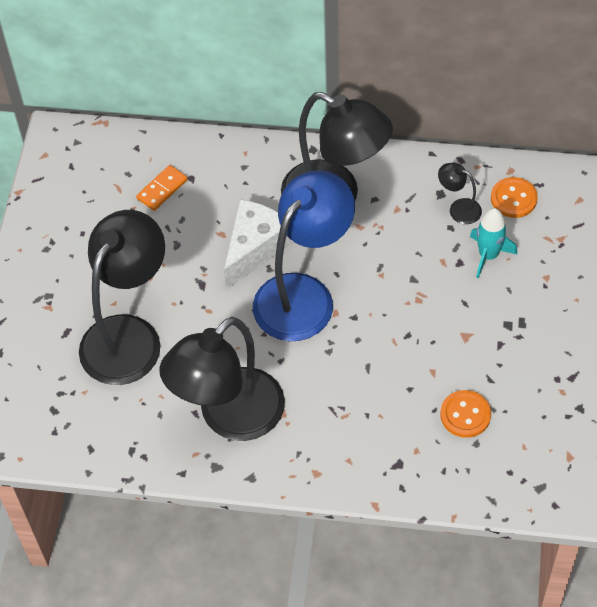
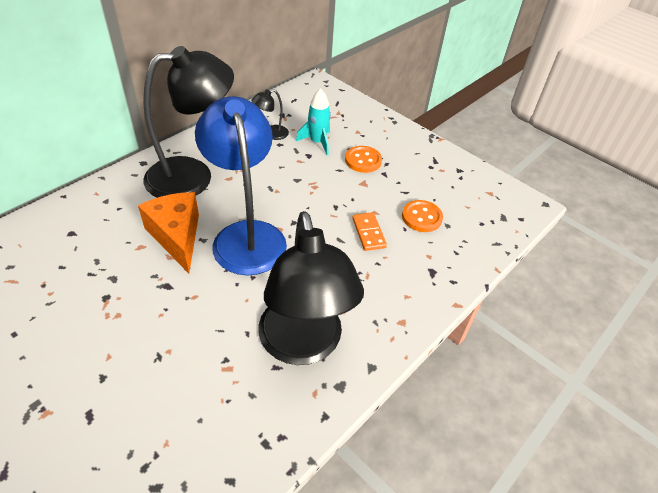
camera: 60 degrees left, 10 degrees down
black lamp [79,210,165,385] -> none
orange domino [136,165,188,211] -> orange domino moved to [352,212,387,251]
white cheese [224,199,293,289] -> orange cheese [138,192,199,273]
orange button [491,177,538,218] -> orange button moved to [345,146,382,173]

